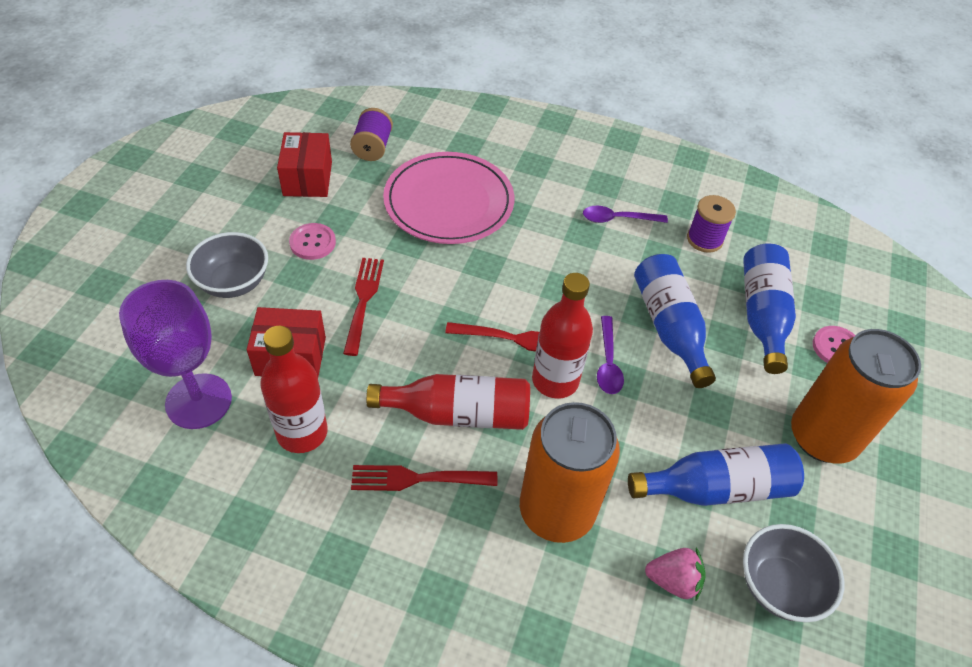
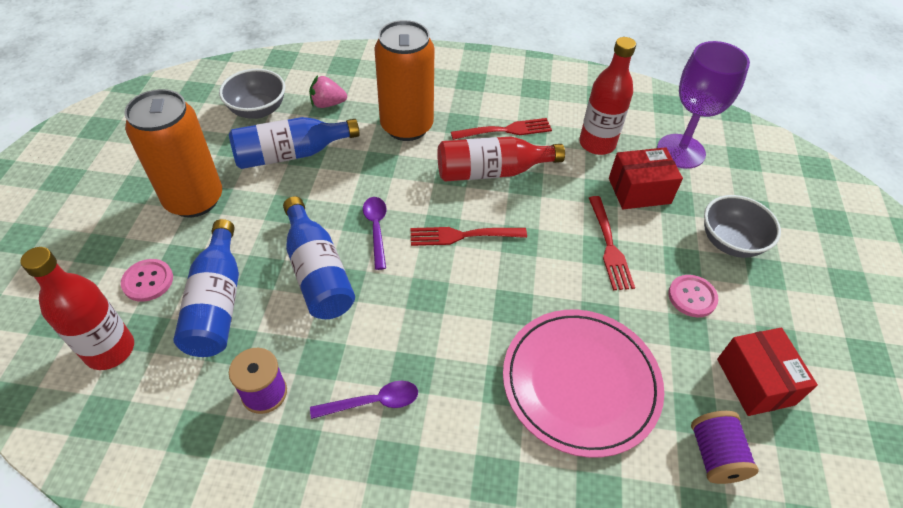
camera: 170 degrees right, 0 degrees up
red bottle [532,273,593,399] -> red bottle moved to [20,247,134,370]

